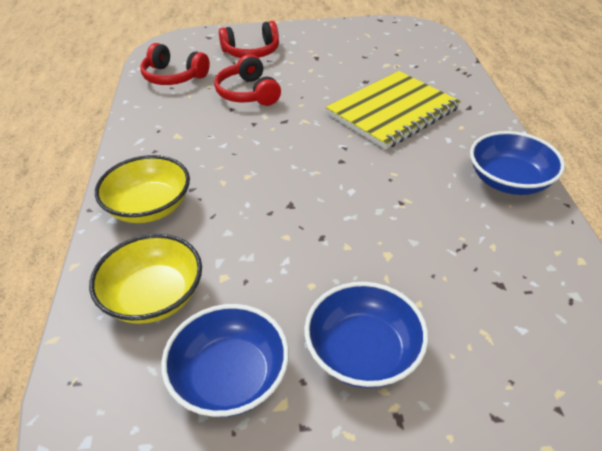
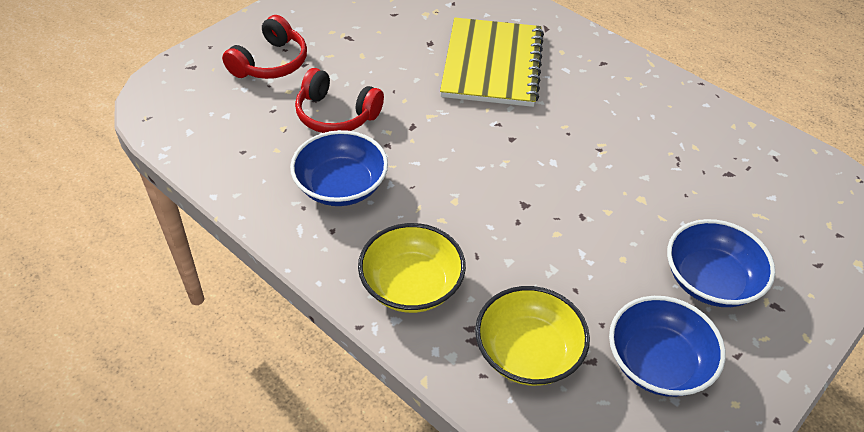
camera: 45 degrees left, 5 degrees up
red headphones [140,43,210,85] -> none
blue bowl [470,131,565,195] -> blue bowl moved to [290,130,388,206]

